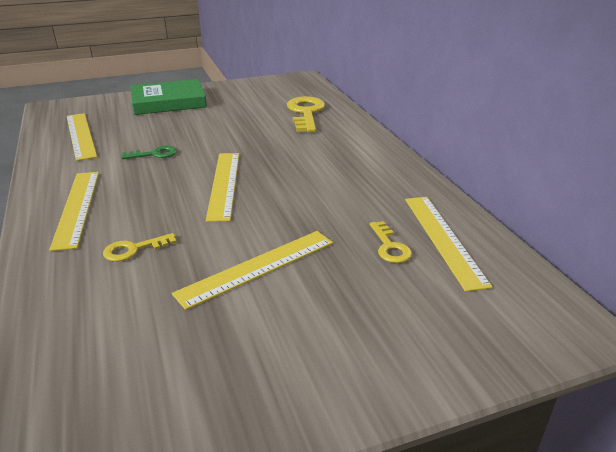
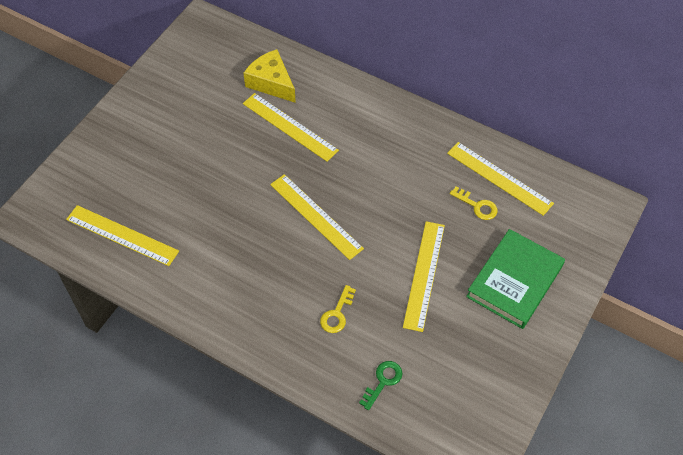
camera: 40 degrees left, 25 degrees up
yellow ruler [49,172,99,251] -> yellow ruler moved to [243,93,339,162]
green key [121,146,177,159] -> green key moved to [359,361,403,410]
green book [130,79,207,115] -> green book moved to [466,229,565,329]
yellow key [287,96,325,132] -> yellow cheese [244,49,296,103]

